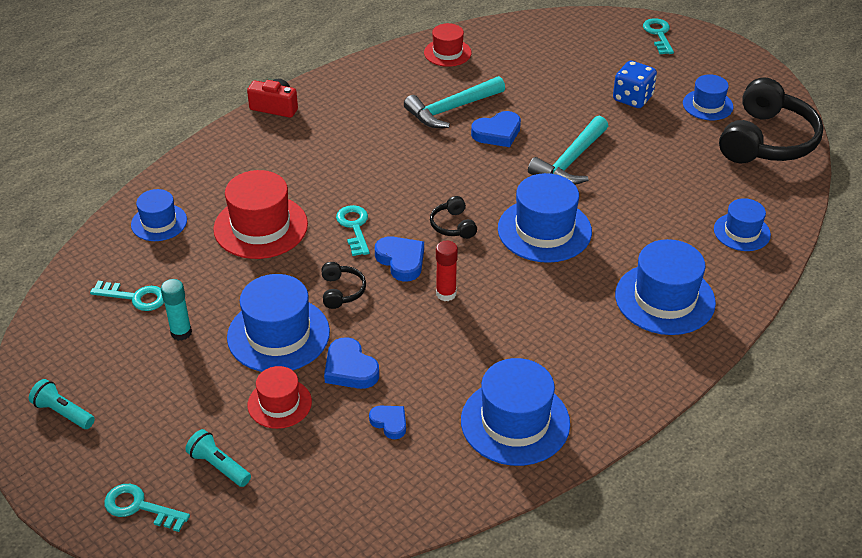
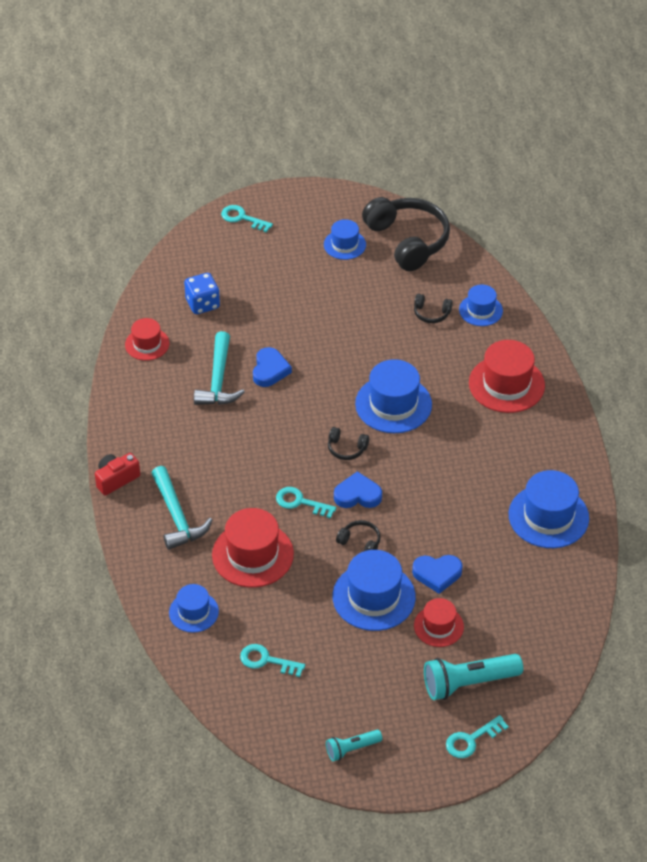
camera: 55 degrees left, 5 degrees up
turquoise key [90,281,164,311] -> turquoise key turned 120 degrees counterclockwise [240,644,305,677]
turquoise glue stick [161,279,192,341] -> none
turquoise flashlight [185,429,251,487] -> turquoise flashlight [424,654,523,700], size x1.78
blue heart [369,406,406,439] -> none
red glue stick [436,241,458,301] -> none
turquoise hammer [528,116,608,185] -> turquoise hammer moved to [151,466,212,550]
blue dice [613,61,657,108] -> blue dice moved to [184,273,220,314]
blue hat [615,239,716,335] -> red hat [469,340,545,413]
none -> black headphones [414,294,453,323]

